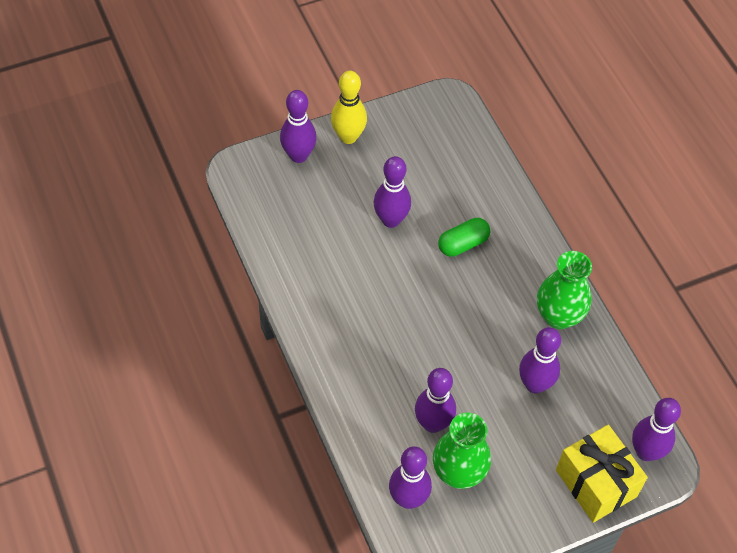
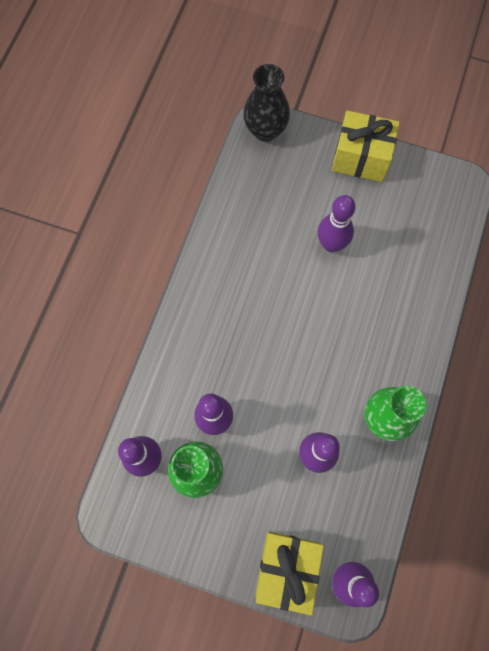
camera: 45 degrees right, 15 degrees up
purple bowling pin [280,90,317,163] -> none
yellow bowling pin [331,71,367,144] -> yellow gift [332,111,400,182]
green capsule [438,218,490,257] -> none
none -> black vase [243,64,290,142]

